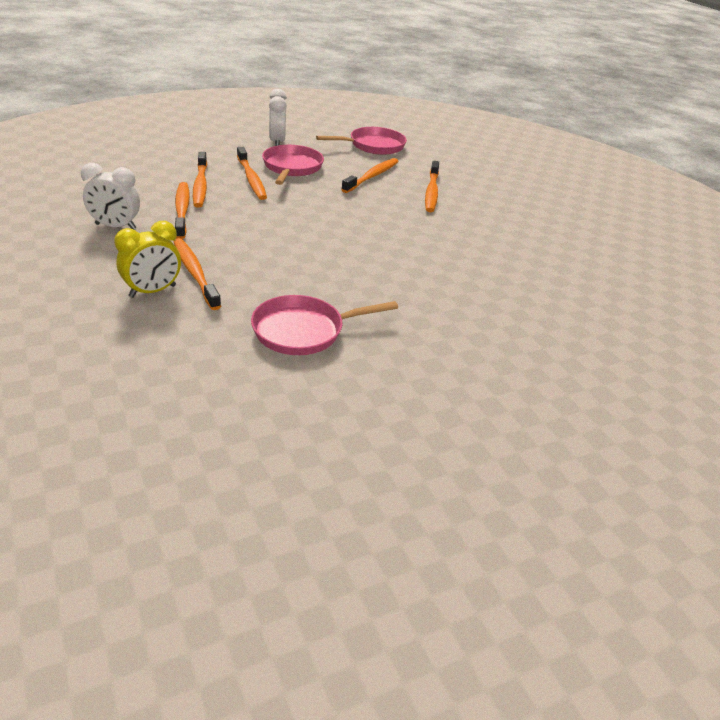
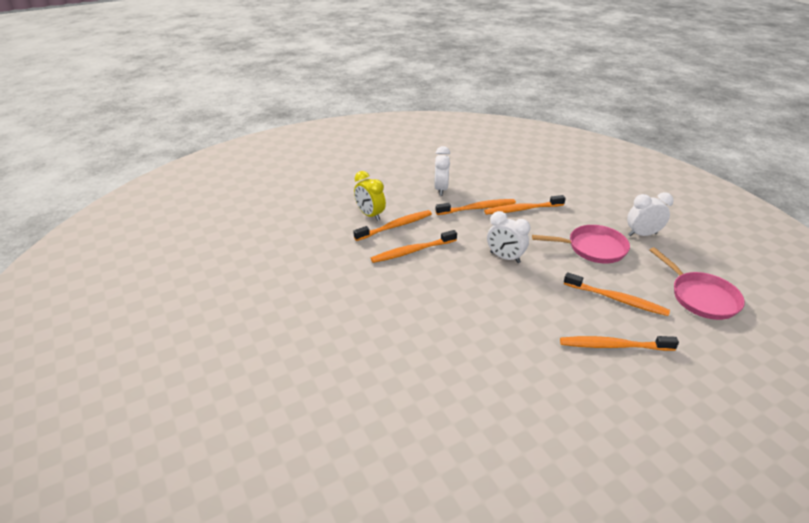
camera: 90 degrees right, 0 degrees up
orange toothbrush [237,147,267,200] -> orange toothbrush moved to [371,230,457,263]
pink pan [251,295,398,355] -> none
none -> white clock [487,211,530,263]

